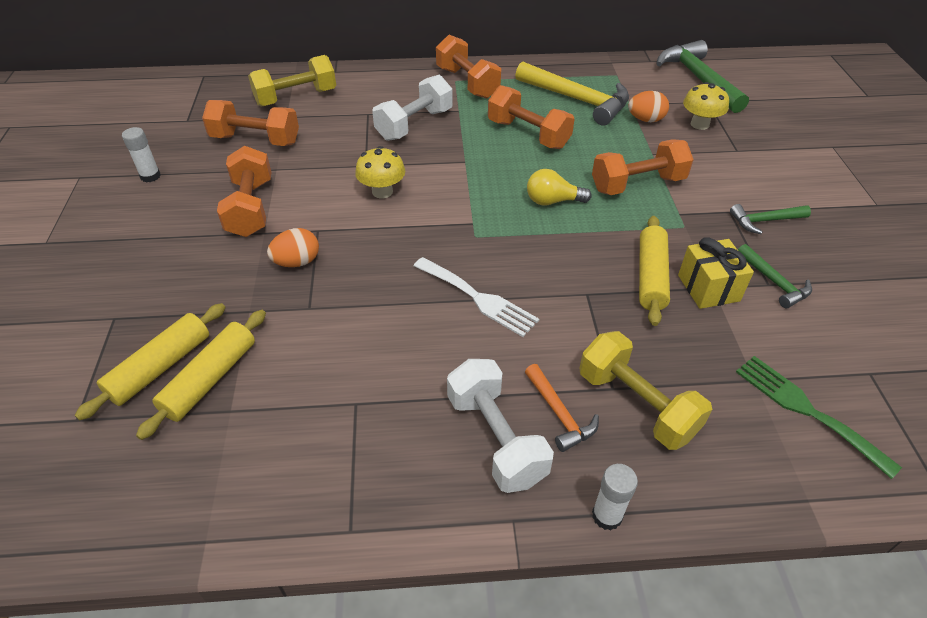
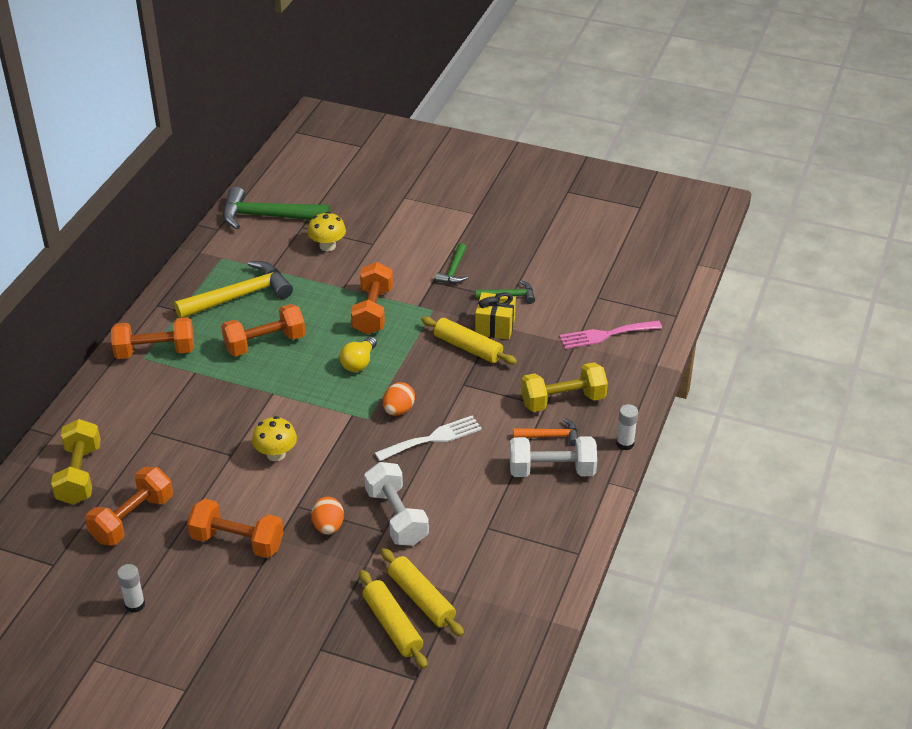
camera: 65 degrees left, 5 degrees down
white dumbbell [372,75,453,141] -> white dumbbell moved to [364,462,429,546]
orange egg [628,91,669,122] -> orange egg moved to [383,382,415,416]
green fork [736,356,902,479] -> pink fork [559,321,662,349]

